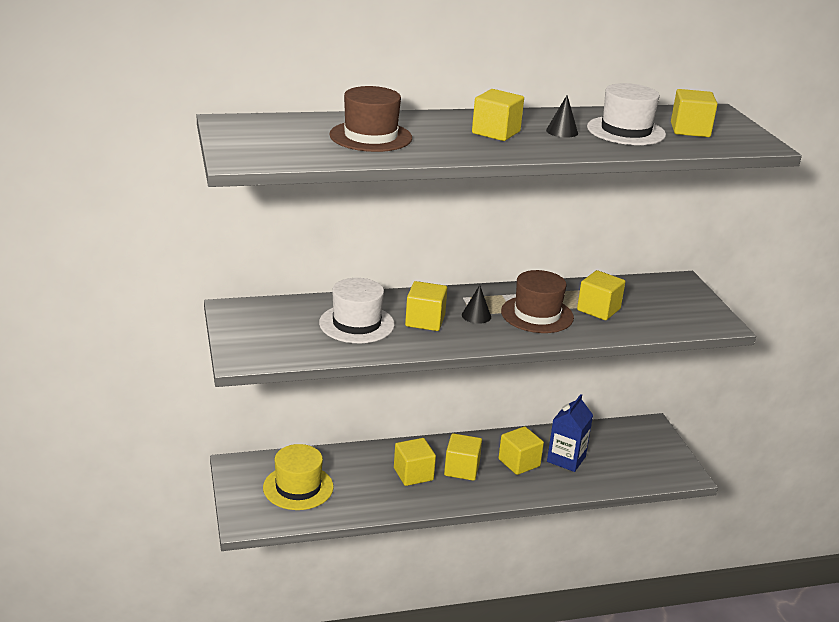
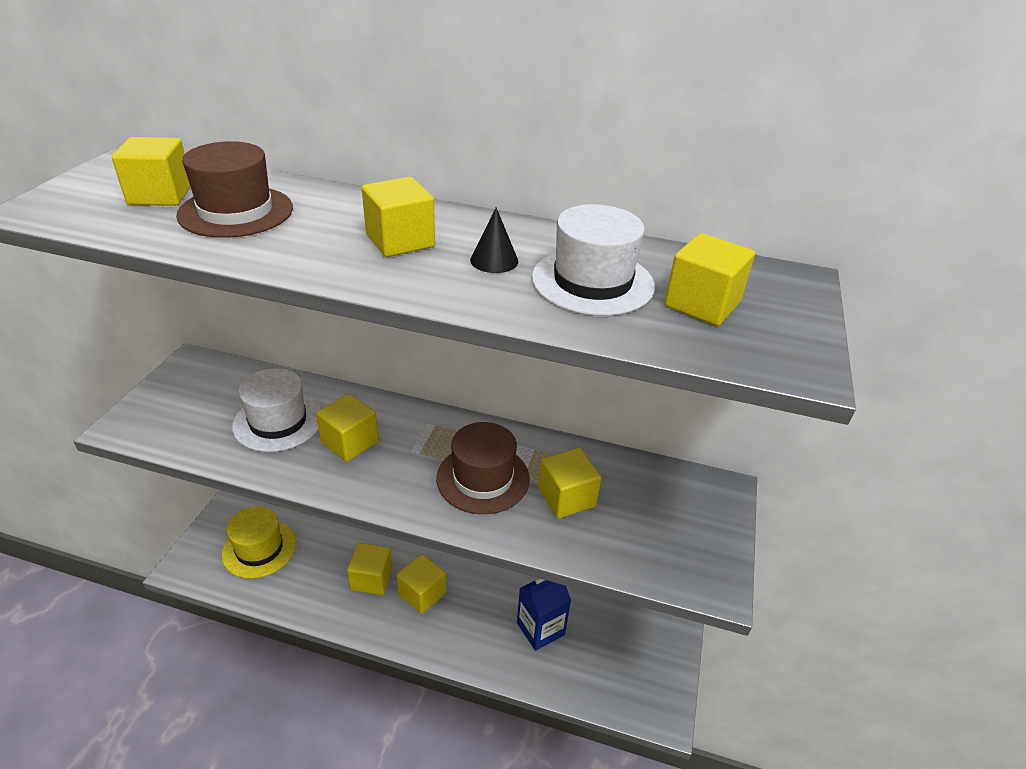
camera: 30 degrees right, 10 degrees up
black cone [462,285,491,324] -> none
yellow cube [499,426,544,475] -> yellow cube moved to [112,137,191,206]

